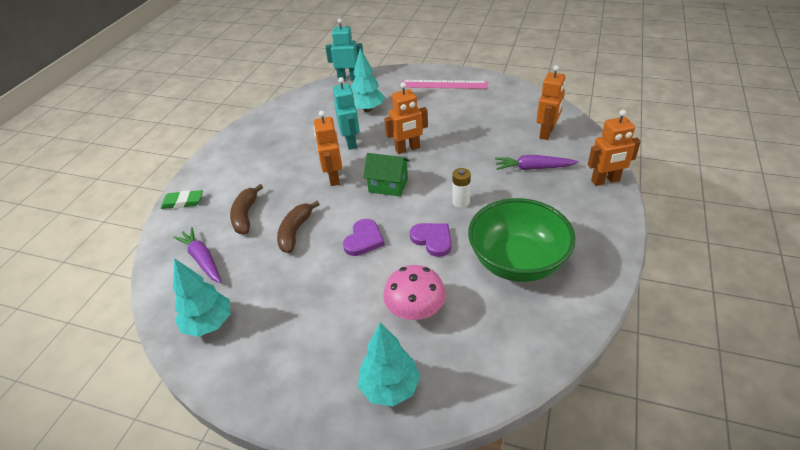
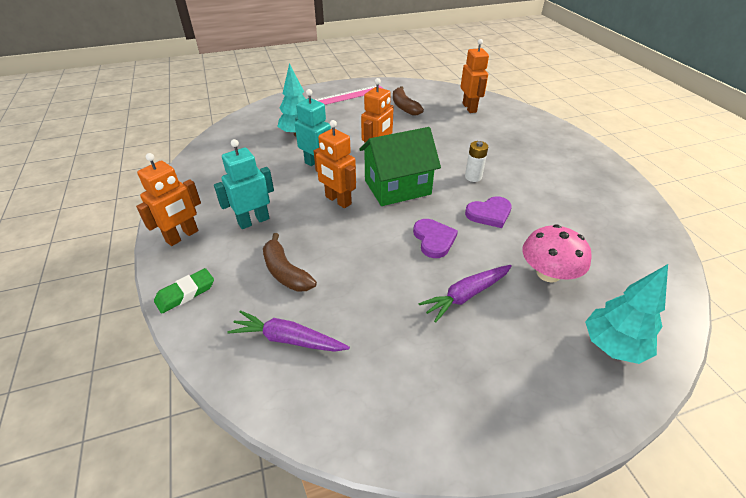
camera: 40 degrees left, 0 degrees up
turquoise tree [173,258,230,337] -> none
brown banana [277,201,320,253] -> brown banana moved to [393,86,424,116]
turquoise robot [325,18,363,81] -> turquoise robot moved to [214,139,274,229]
green house [363,153,410,196] -> green house [359,127,441,206], size x1.53
purple heart [410,223,452,257] -> purple heart turned 150 degrees clockwise [465,196,512,228]
green bowl [468,198,576,282] -> none
purple carrot [495,155,579,170] -> purple carrot moved to [418,265,512,322]
orange robot [588,110,641,186] -> orange robot moved to [136,153,201,246]

